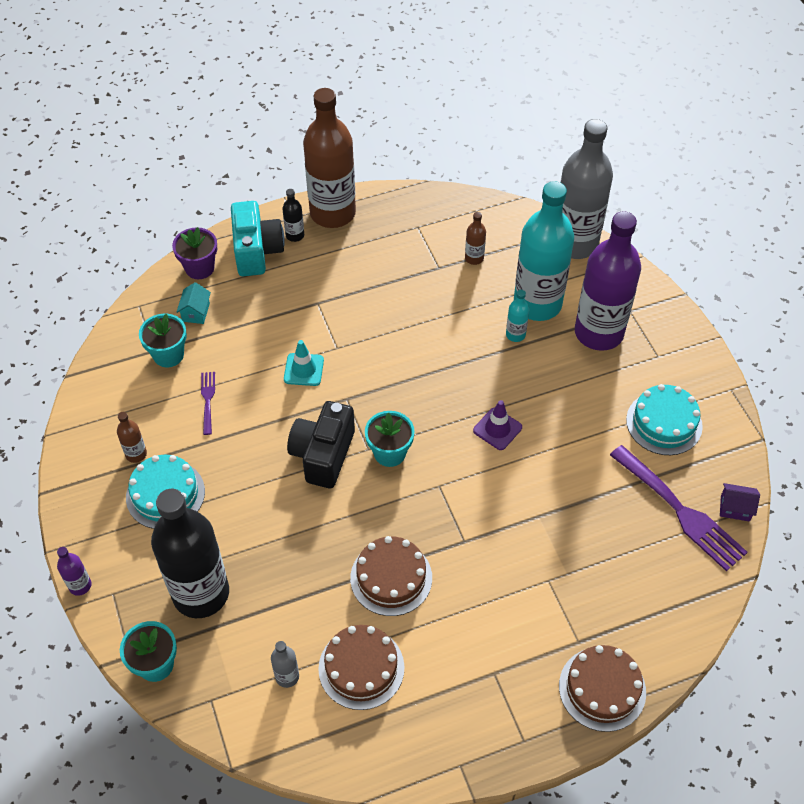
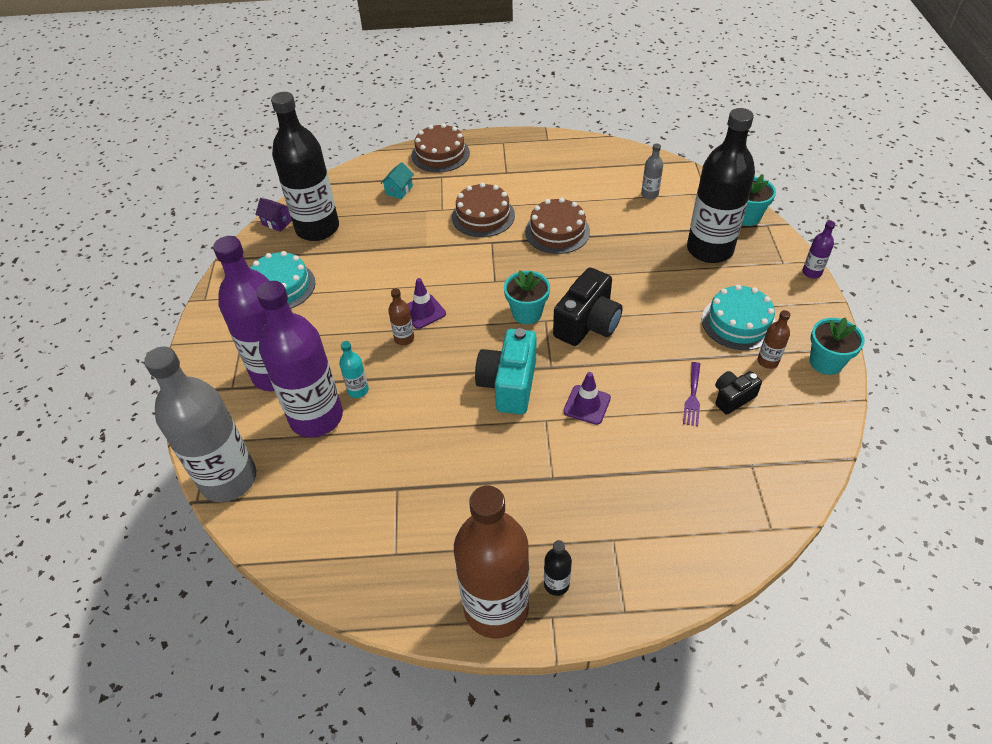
camera: 160 degrees left, 5 degrees down
turquoise flower pot [139,314,187,367] -> turquoise flower pot moved to [810,317,864,375]
purple flower pot [172,227,217,279] -> none
turquoise house [177,282,211,324] -> turquoise house moved to [381,162,414,199]
turquoise camera [231,201,285,276] -> turquoise camera moved to [475,328,536,414]
turquoise traffic cone [284,340,324,386] -> purple traffic cone [563,372,611,425]
brown cake [318,625,405,710] -> brown cake moved to [452,183,515,237]
brown bottle [465,212,486,265] -> brown bottle moved to [388,288,414,345]
turquoise bottle [514,181,574,321] -> purple bottle [256,281,343,438]
purple fork [610,445,748,571] -> black bottle [271,92,339,241]
none -> black camera [715,371,762,415]

